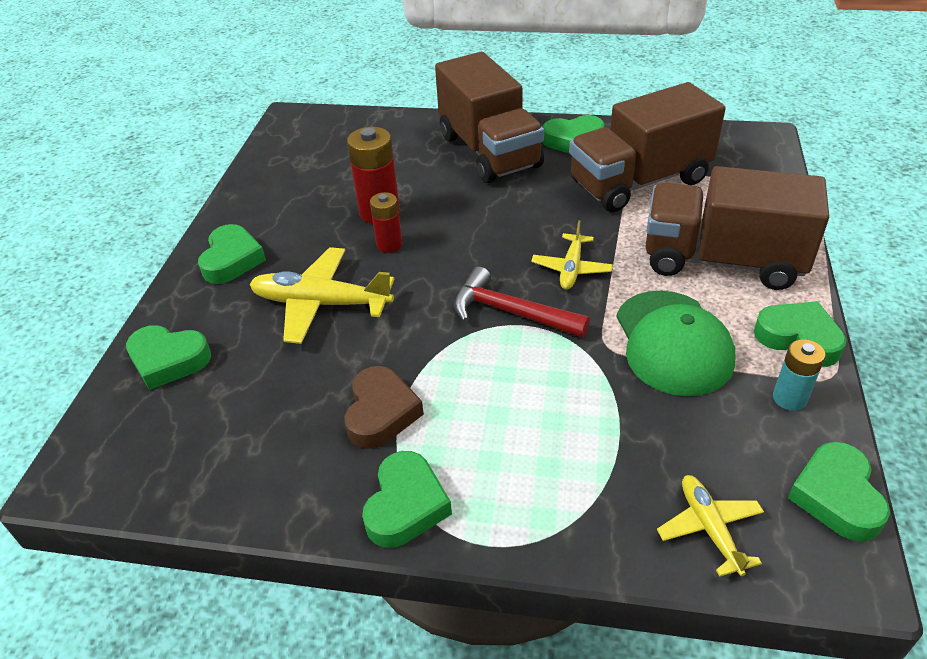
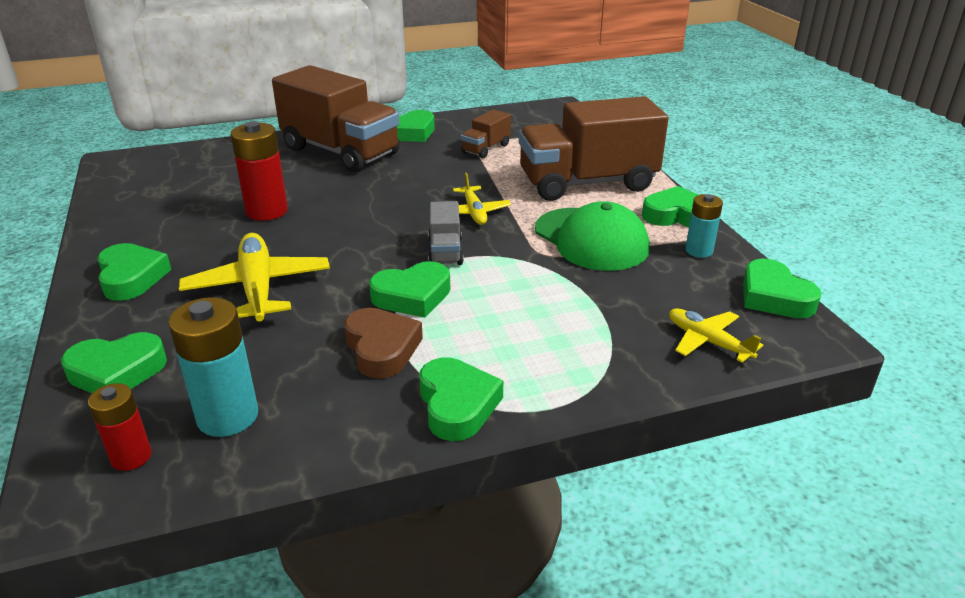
camera: 30 degrees left, 10 degrees down
yellow plane [250,247,394,344] -> yellow plane turned 90 degrees clockwise [179,233,330,322]
red battery [370,192,403,253] -> red battery moved to [88,383,152,471]
red hammer [454,267,590,338] -> grey truck [428,201,464,265]
brown truck [569,82,726,212] -> brown truck [461,109,511,159], size x0.45
none -> turquoise battery [168,297,258,437]
none -> green heart [369,261,450,318]

